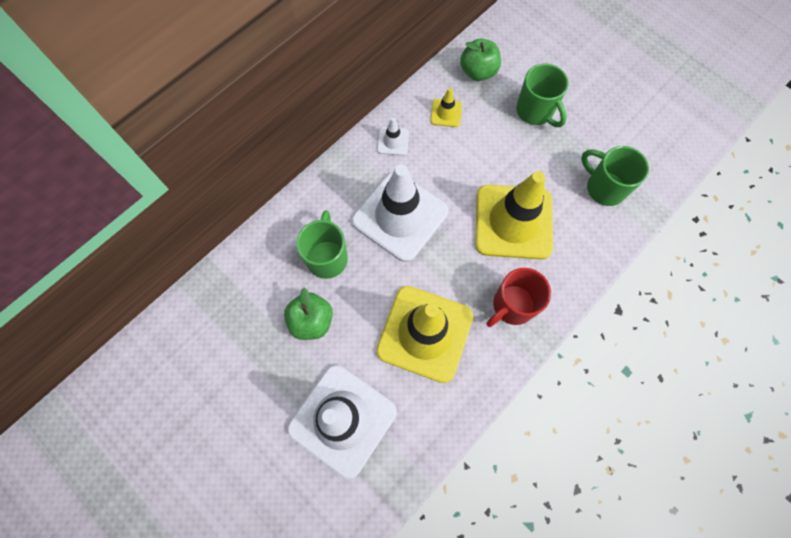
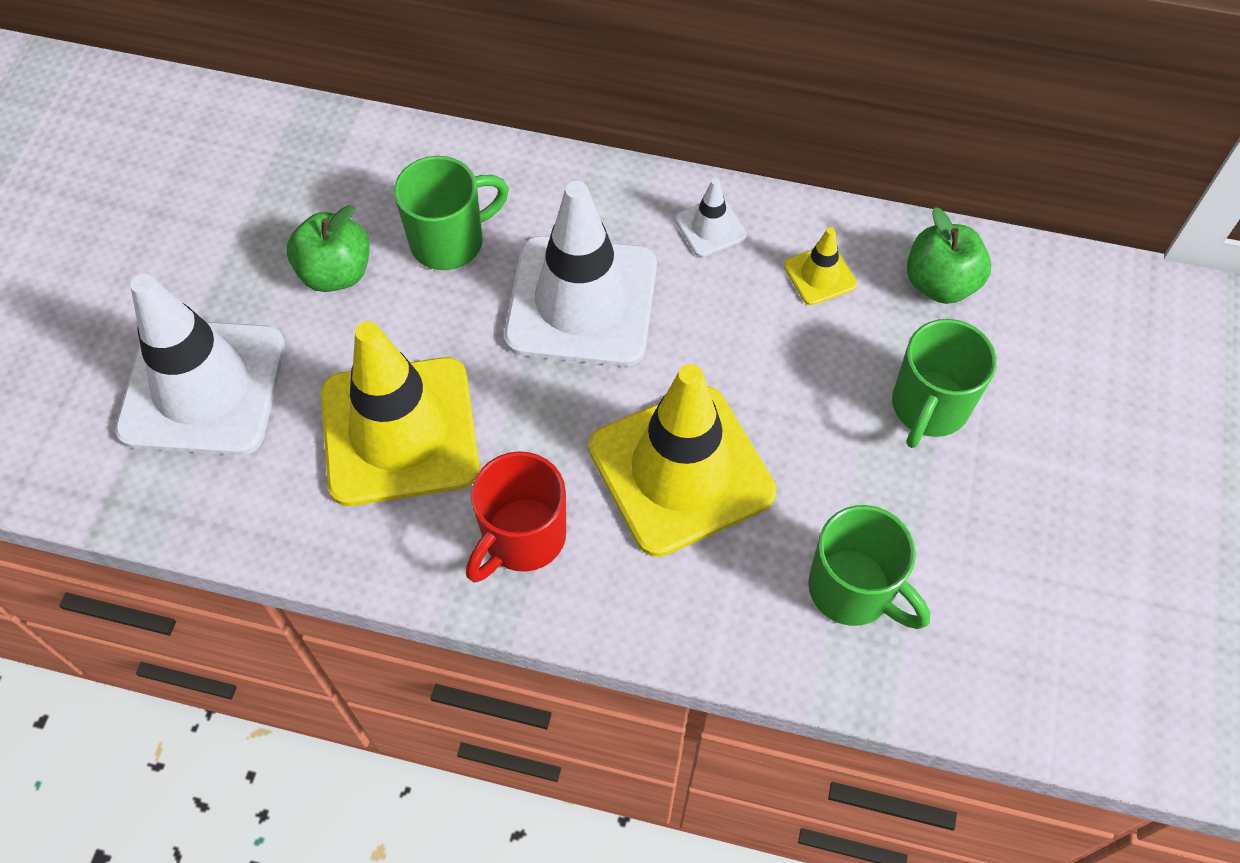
camera: 60 degrees right, 10 degrees down
red mug [487,268,551,327] -> red mug turned 75 degrees counterclockwise [466,451,566,582]
green mug [581,146,649,206] -> green mug turned 120 degrees clockwise [808,505,930,629]

